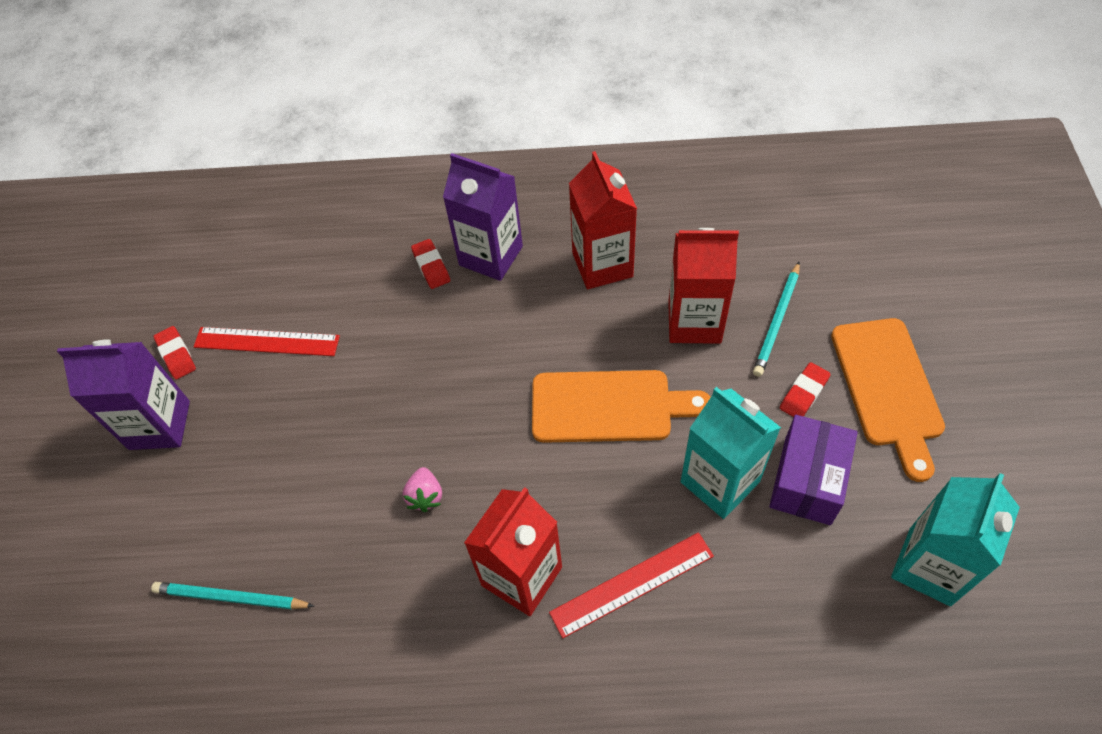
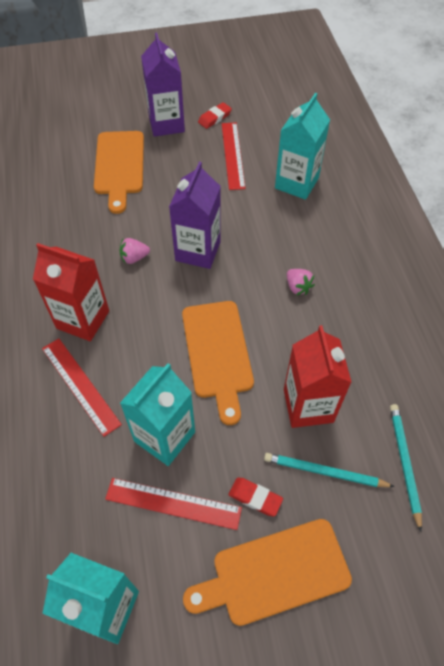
camera: 75 degrees right, 0 degrees up
turquoise pencil [151,582,314,610] -> turquoise pencil moved to [390,404,422,531]
red eraser [411,239,450,289] -> none
purple carton [443,153,523,281] -> purple carton moved to [169,162,221,269]
red carton [569,151,637,289] -> none
purple box [769,415,858,525] -> red ruler [105,478,242,530]
none -> orange cutting board [94,131,144,214]
none -> turquoise carton [275,93,330,200]
none -> pink strawberry [287,269,315,295]

